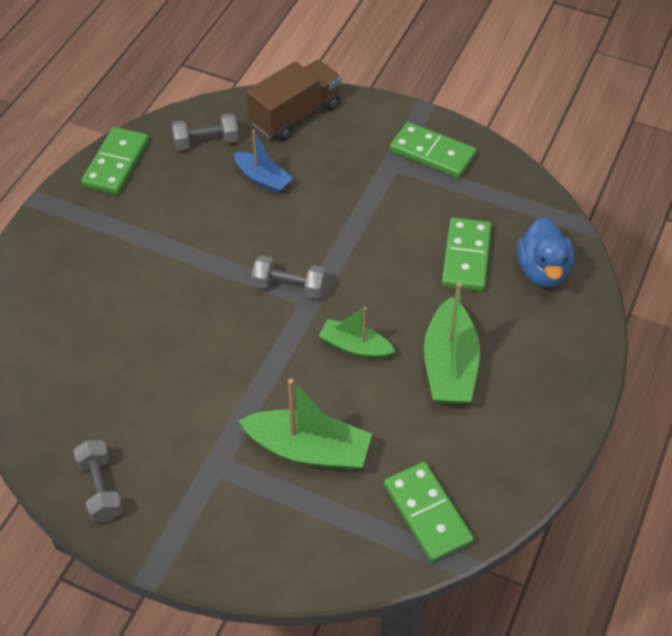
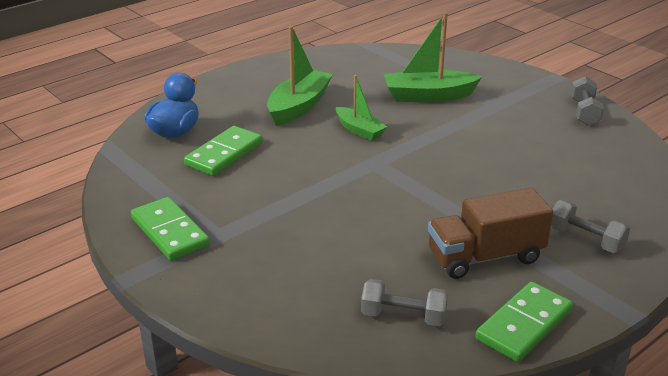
camera: 155 degrees left, 20 degrees down
blue boat [234,130,293,194] -> none
green boat [238,379,372,471] -> green boat turned 45 degrees counterclockwise [384,12,482,102]
brown truck [246,60,341,141] -> brown truck moved to [428,188,553,279]
grey dumbbell [252,255,326,299] -> grey dumbbell moved to [551,200,630,253]
green domino [384,462,474,563] -> none

